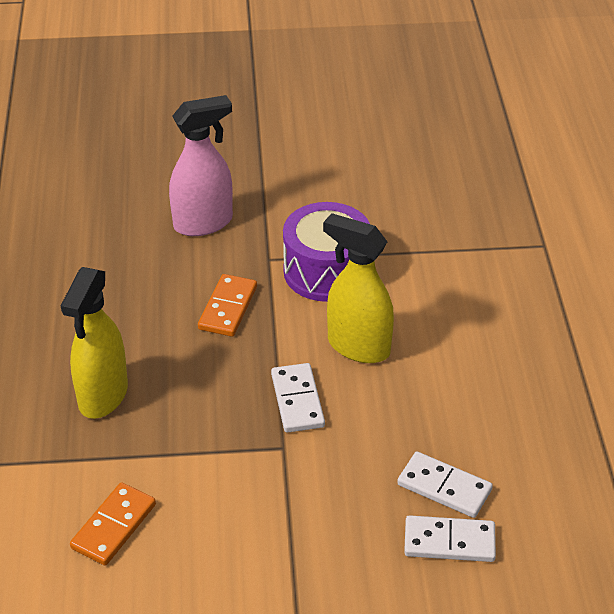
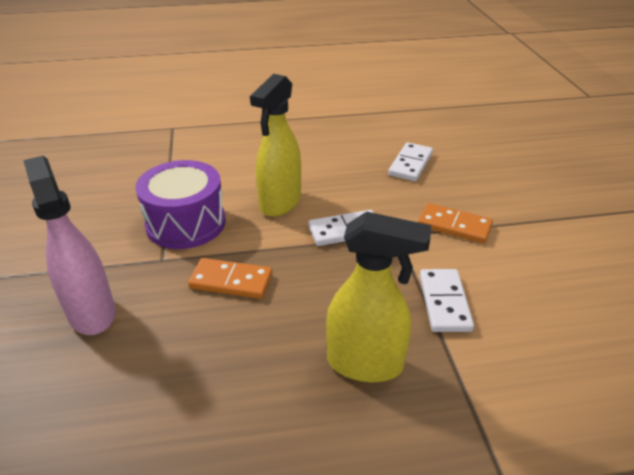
camera: 95 degrees left, 5 degrees down
orange domino [70,482,156,565] -> orange domino moved to [418,203,493,244]
white domino [404,515,496,562] -> white domino moved to [420,269,474,332]

